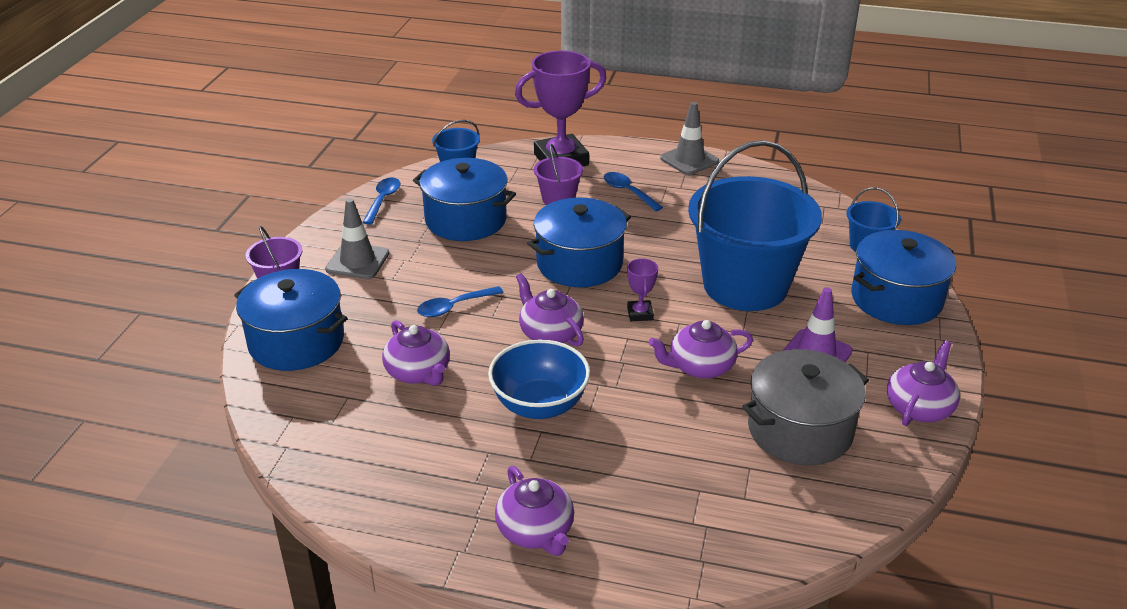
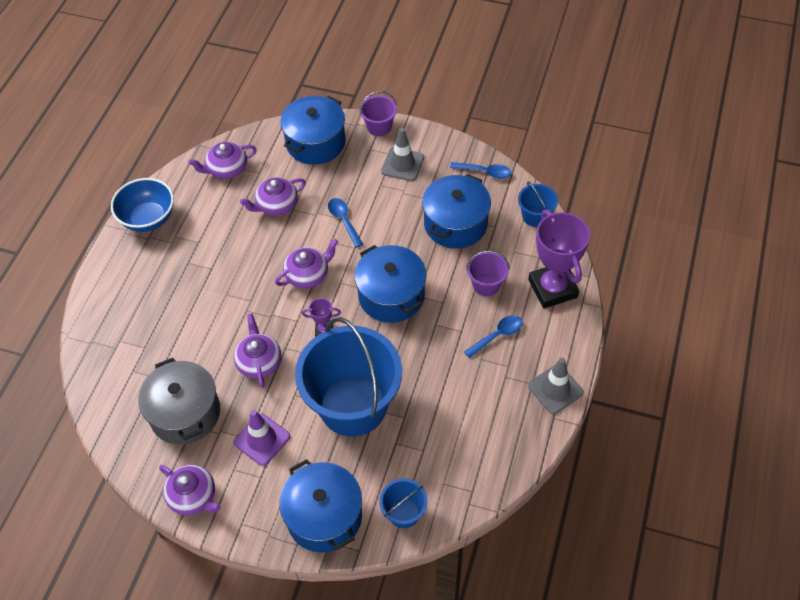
camera: 95 degrees right, 20 degrees up
blue bowl [488,340,590,419] -> blue bowl moved to [111,178,174,232]
purple teapot [495,466,574,556] -> purple teapot moved to [188,142,257,179]

